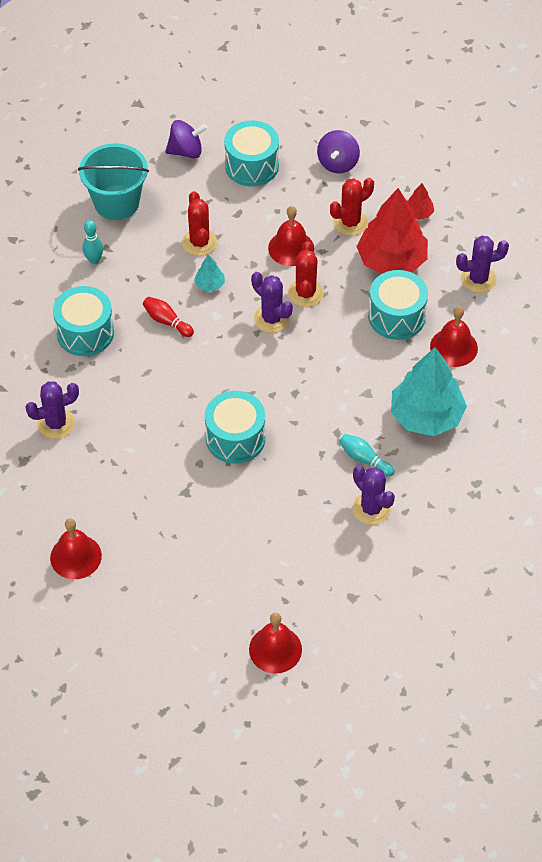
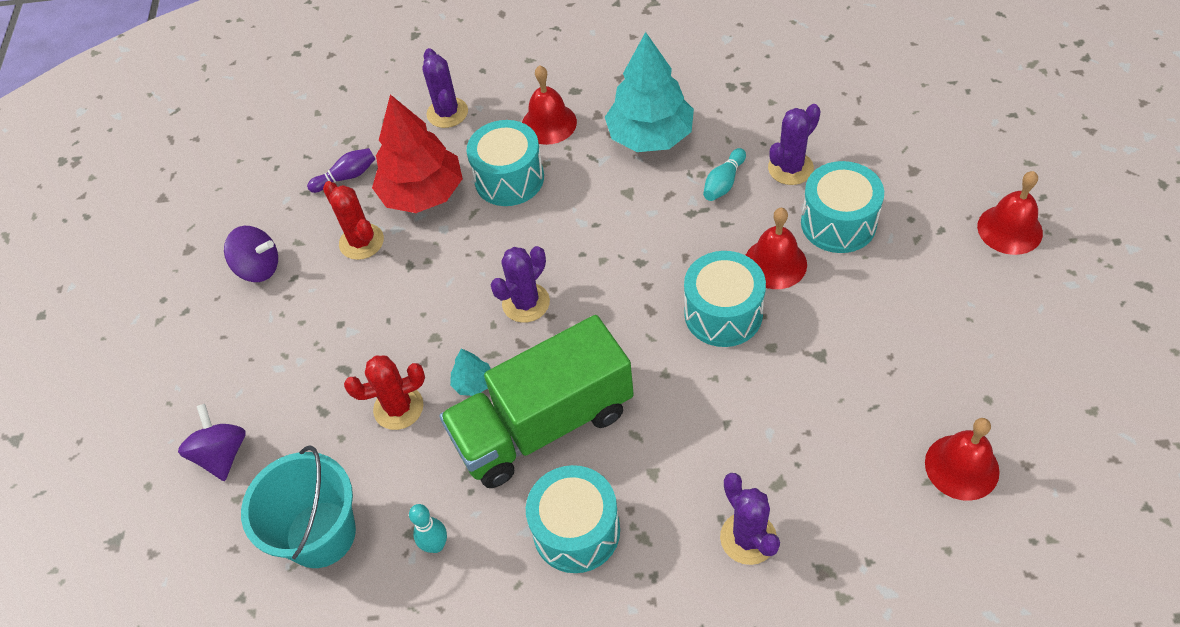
camera: 90 degrees left, 0 degrees up
red bowling pin [143,297,194,337] -> green truck [439,315,634,488]
turquoise drum [224,120,279,186] -> turquoise drum moved to [801,161,884,253]
red bell [268,206,314,266] -> red bell moved to [746,208,807,289]
red cactus [288,241,324,307] -> none
red tree [407,183,434,220] -> purple bowling pin [307,148,375,193]

